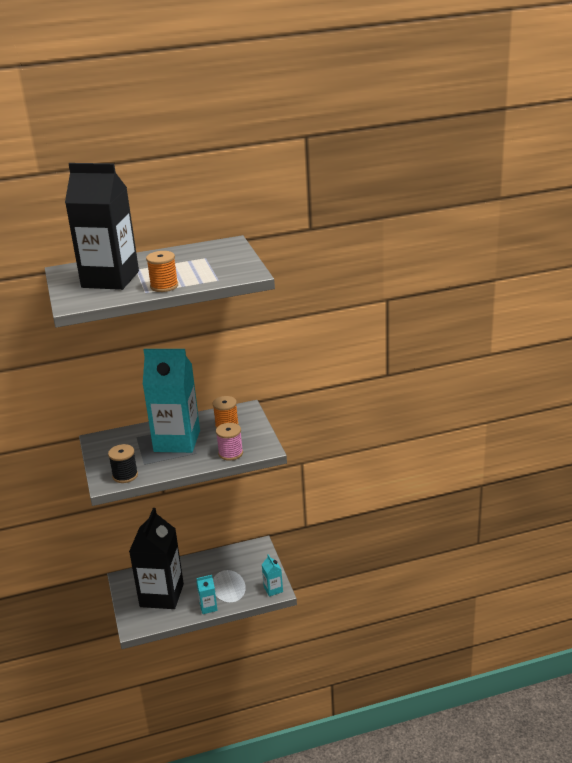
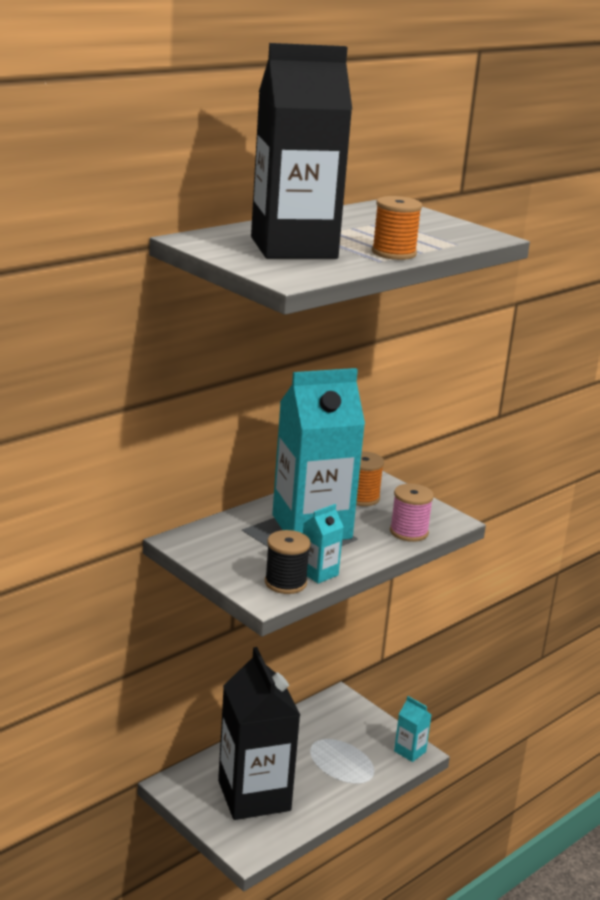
camera: 30 degrees left, 5 degrees down
turquoise carton [196,575,218,614] -> turquoise carton moved to [303,504,343,584]

